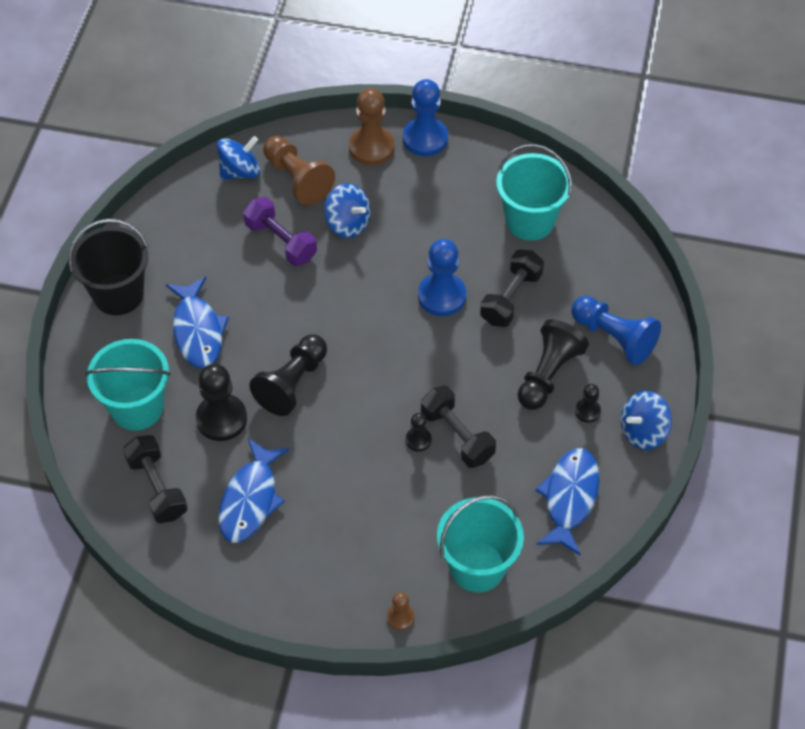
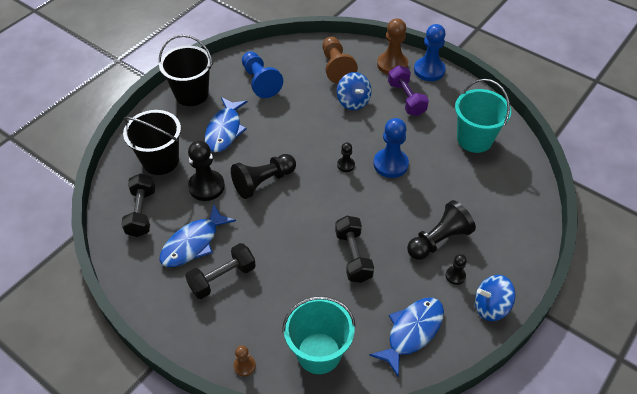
camera: 25 degrees right, 5 degrees down
turquoise bucket [85,339,171,431] -> black bucket [123,110,181,175]
blue spinning top [217,136,261,180] -> none
purple dumbbell [243,197,317,266] -> purple dumbbell moved to [388,65,429,116]
black pawn [405,413,432,452] -> black pawn moved to [337,142,355,172]
black dumbbell [480,250,544,327] -> black dumbbell moved to [185,243,256,299]
blue pawn [572,296,661,365] -> blue pawn moved to [242,51,283,98]

